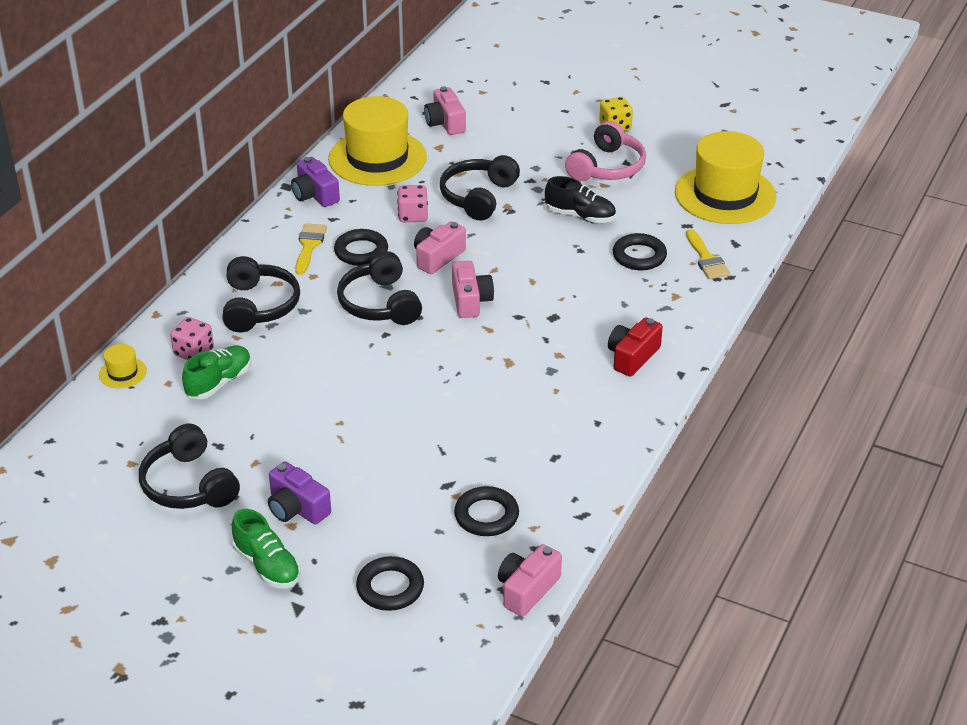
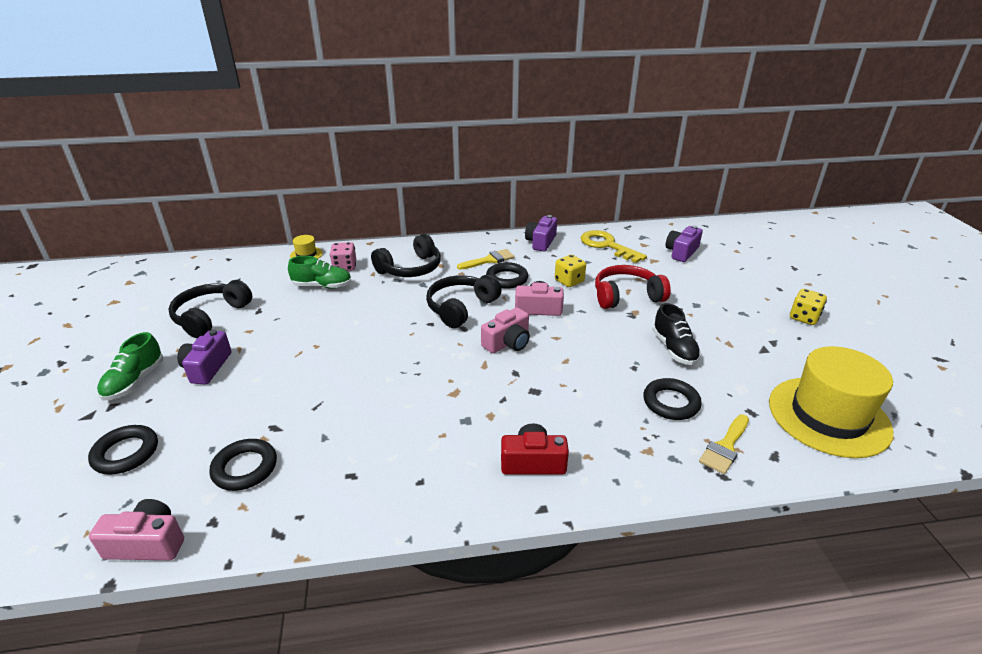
camera: 55 degrees right, 5 degrees down
yellow hat [328,96,427,186] -> yellow key [581,230,647,263]
pink dice [397,185,428,222] -> yellow dice [555,255,586,287]
pink camera [424,86,466,135] -> purple camera [665,225,703,262]
black headphones [440,155,520,221] -> red headphones [595,265,671,309]
pink headphones [565,121,646,181] -> none

